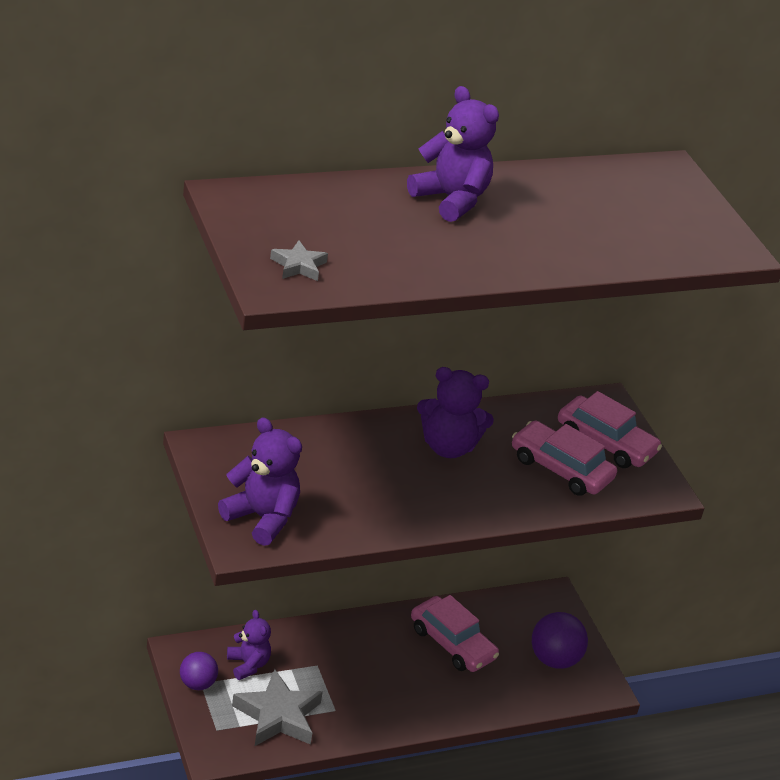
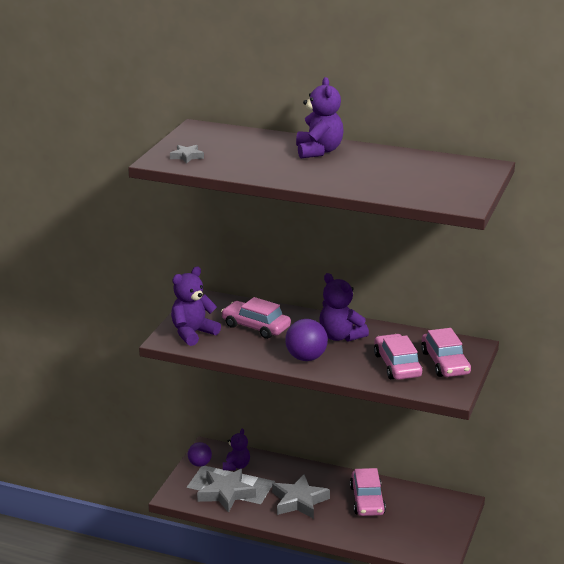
camera: 45 degrees right, 10 degrees down
purple teddy bear [218,417,302,546] -> purple teddy bear turned 120 degrees counterclockwise [171,267,221,346]
purple ball [532,612,588,669] -> purple ball moved to [285,319,328,361]
none -> pink car [221,297,291,339]
none -> grey star [272,474,330,519]

